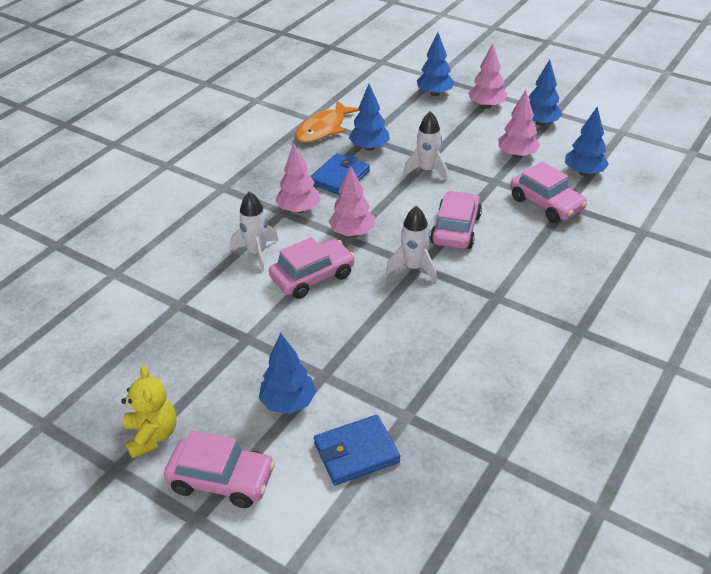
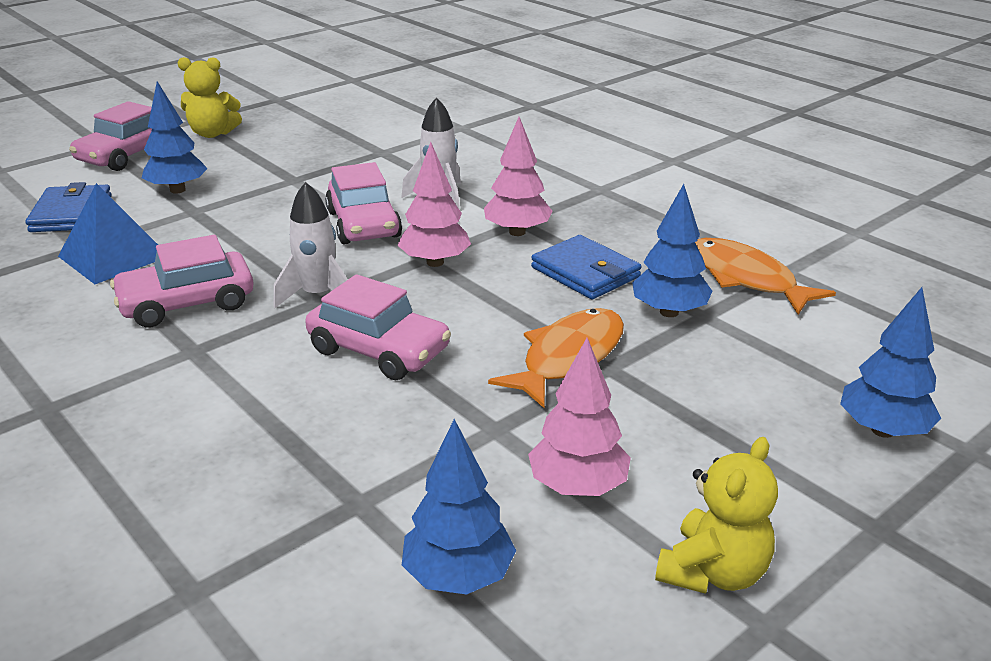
camera: 105 degrees right, 10 degrees down
white rocket [403,111,448,181] -> orange fish [488,308,624,408]
pink tree [468,43,507,109] -> none
pink car [510,161,588,223] -> pink car moved to [110,235,254,328]
blue tree [528,59,563,126] -> yellow teddy bear [655,437,778,594]
none -> blue pyramid [58,183,158,284]

